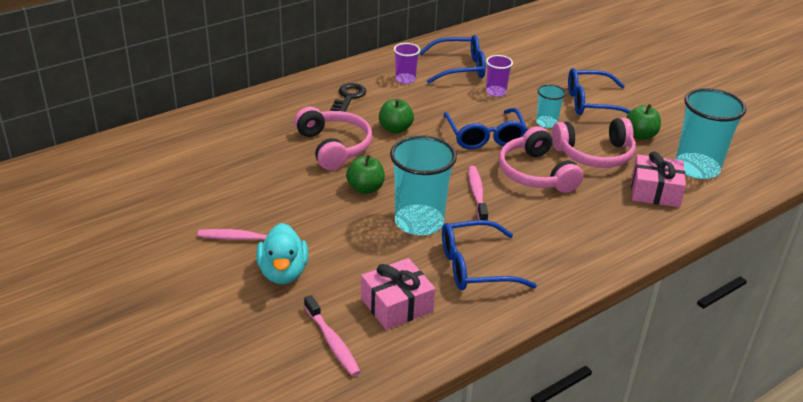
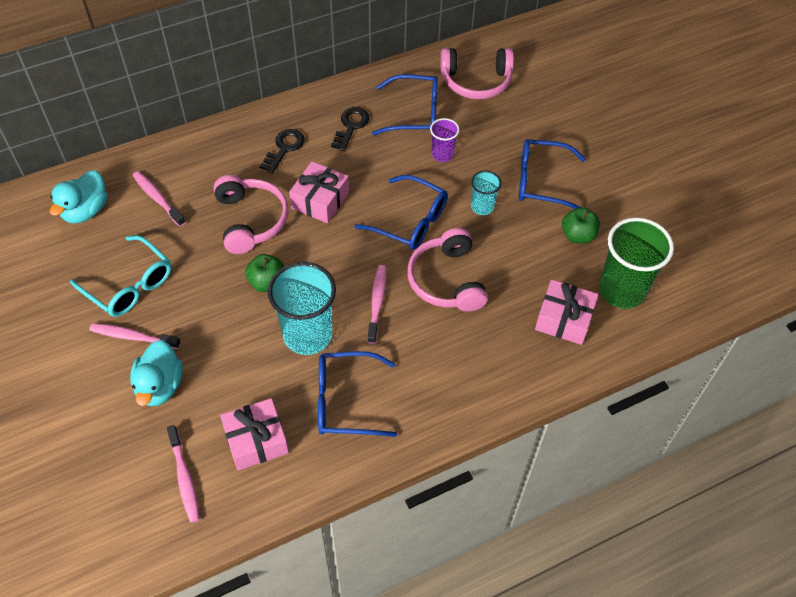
camera: 10 degrees right, 20 degrees up
green apple [379,99,414,133] -> pink gift [289,161,349,223]
purple cup [394,43,420,84] -> black key [331,107,369,151]
blue glasses [443,108,528,149] -> blue glasses turned 60 degrees counterclockwise [354,175,448,250]
pink headphones [552,118,636,168] -> pink headphones moved to [440,48,514,99]
turquoise cup [675,88,746,179] -> green cup [599,217,674,309]
none -> turquoise duck [50,170,108,224]
none -> turquoise glasses [70,235,171,317]
none -> pink toothbrush [133,171,186,227]

